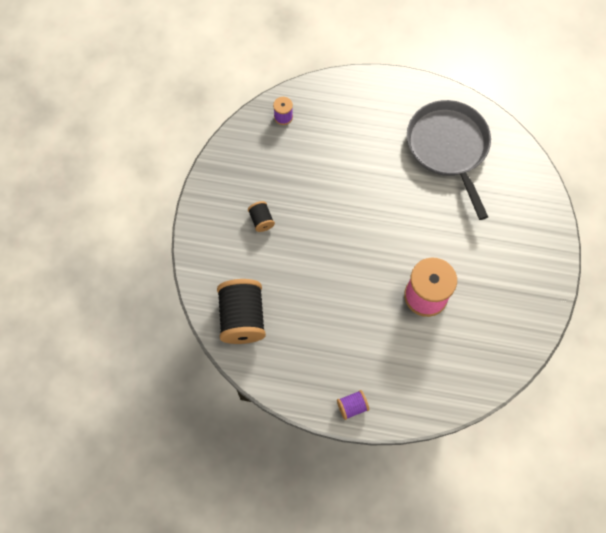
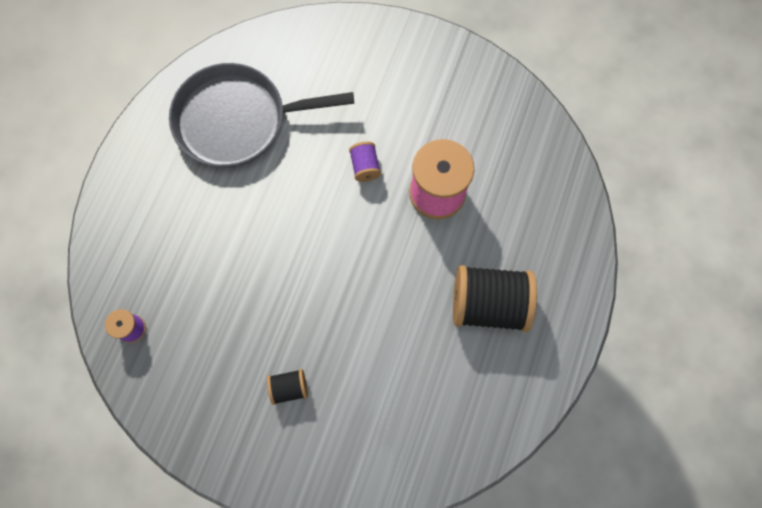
camera: 80 degrees left, 5 degrees up
black spool [217,279,266,344] -> black spool moved to [453,265,537,332]
purple spool [337,390,369,420] -> purple spool moved to [349,141,381,182]

